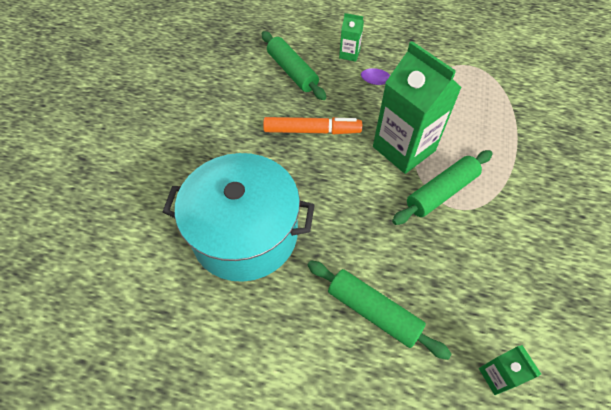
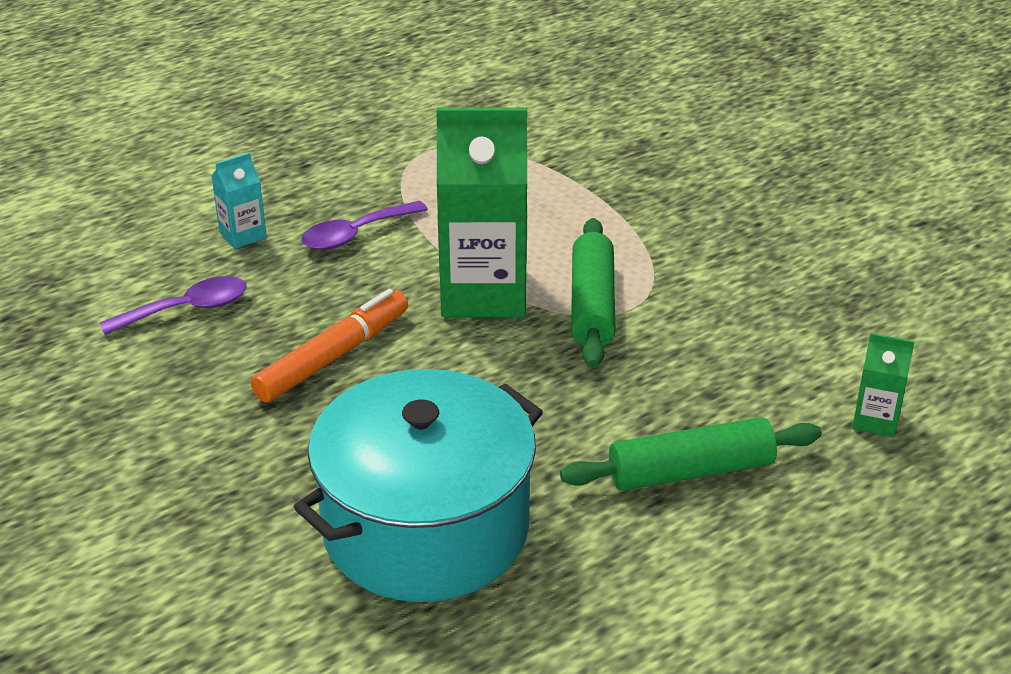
camera: 50 degrees left, 20 degrees down
green rolling pin [262,31,326,100] -> purple spoon [100,276,247,335]
green carton [339,13,364,62] -> turquoise carton [211,152,267,249]

